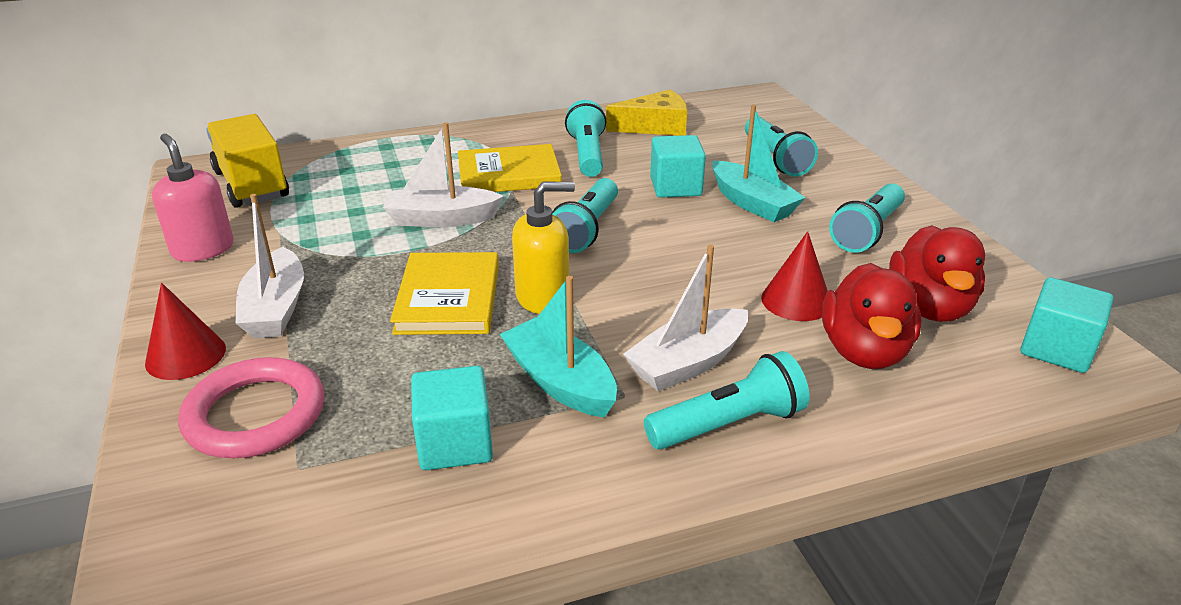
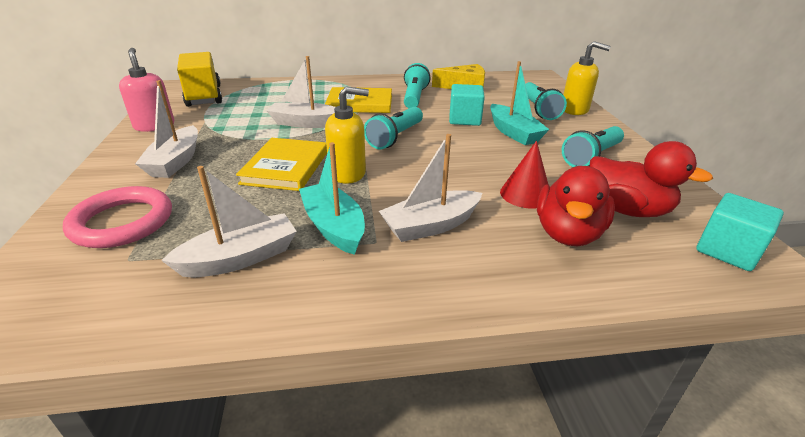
camera: 10 degrees right, 0 degrees up
red cone [145,283,226,380] -> none
turquoise cube [411,366,493,470] -> white boat [161,166,297,278]
turquoise flashlight [644,351,809,450] -> none
red duck [889,225,985,322] -> red duck turned 75 degrees counterclockwise [590,141,713,217]
none -> yellow soap dispenser [563,41,611,115]

